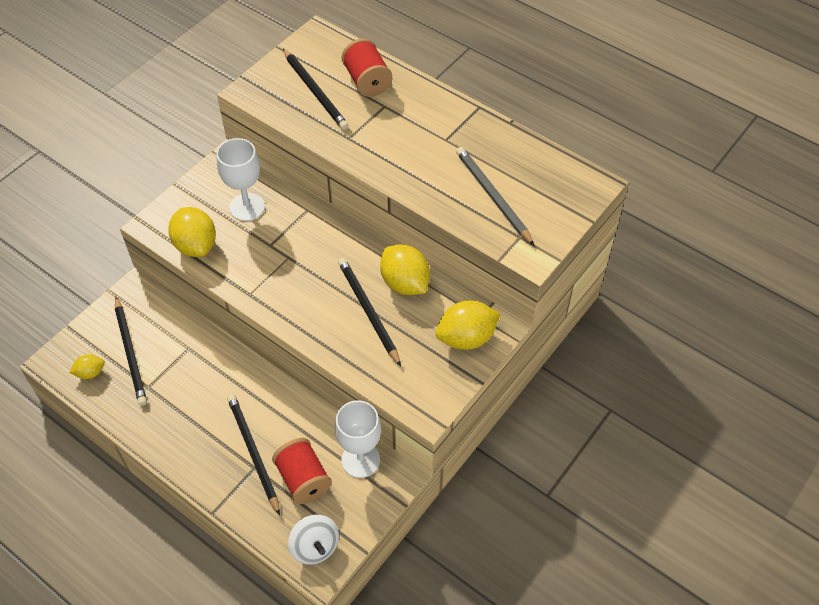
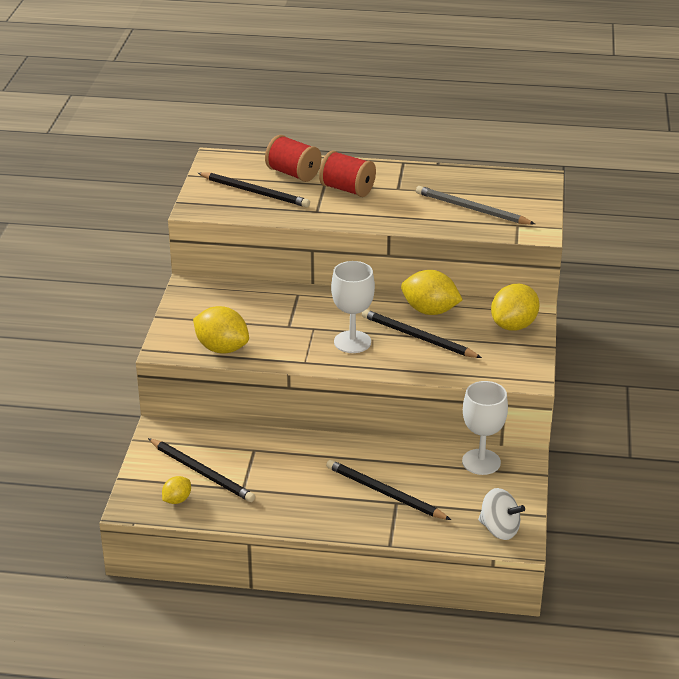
camera: 30 degrees left, 20 degrees down
white goblet [217,138,265,221] -> white goblet moved to [331,261,375,353]
red spool [272,438,332,504] -> red spool moved to [319,150,376,197]

